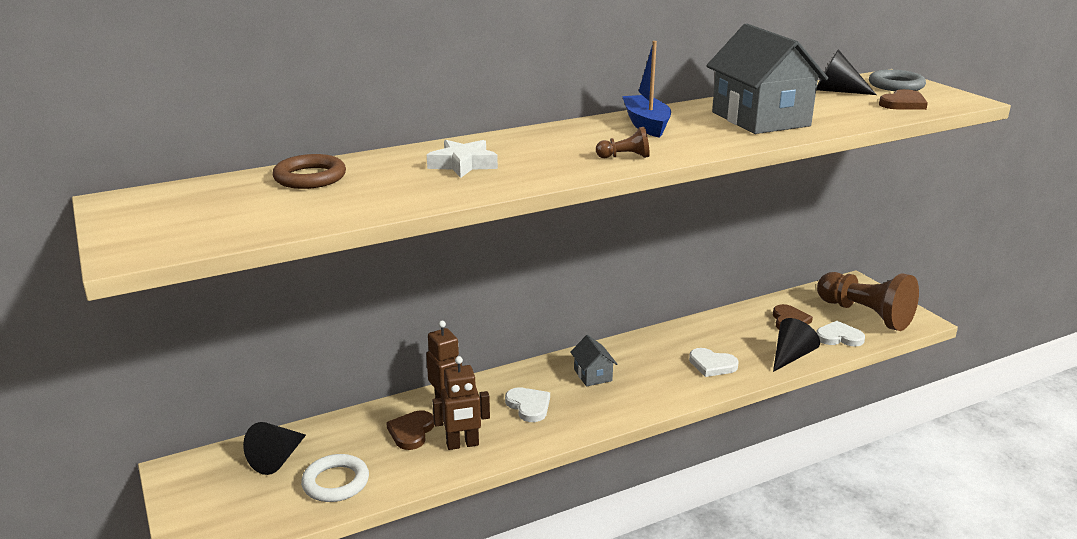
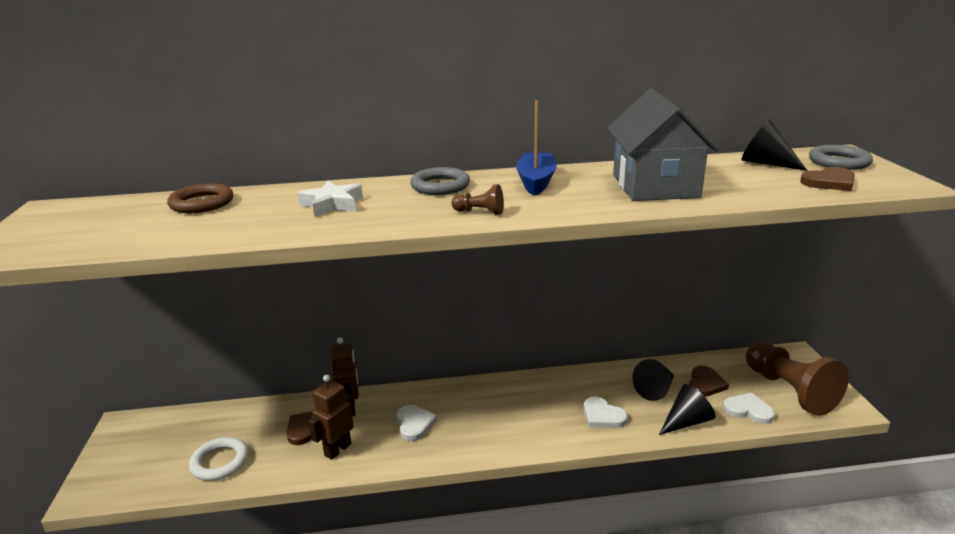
camera: 20 degrees right, 0 degrees up
black cone [243,422,306,475] -> black cone moved to [632,359,674,401]
brown robot [432,356,490,450] -> brown robot turned 120 degrees clockwise [309,375,354,460]
grey house [570,335,617,387] -> none
none -> grey ring [410,167,470,195]

